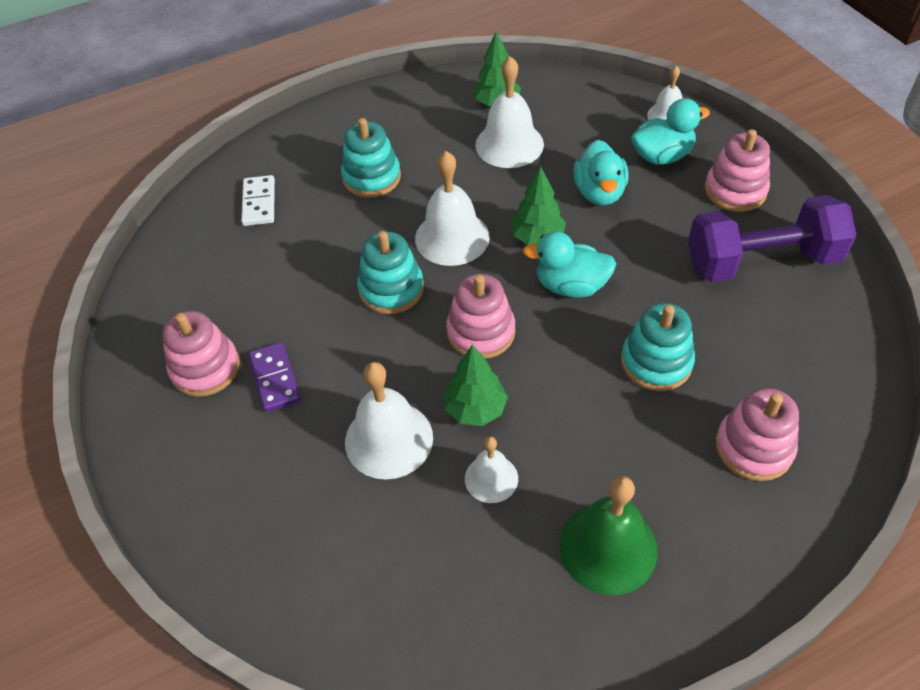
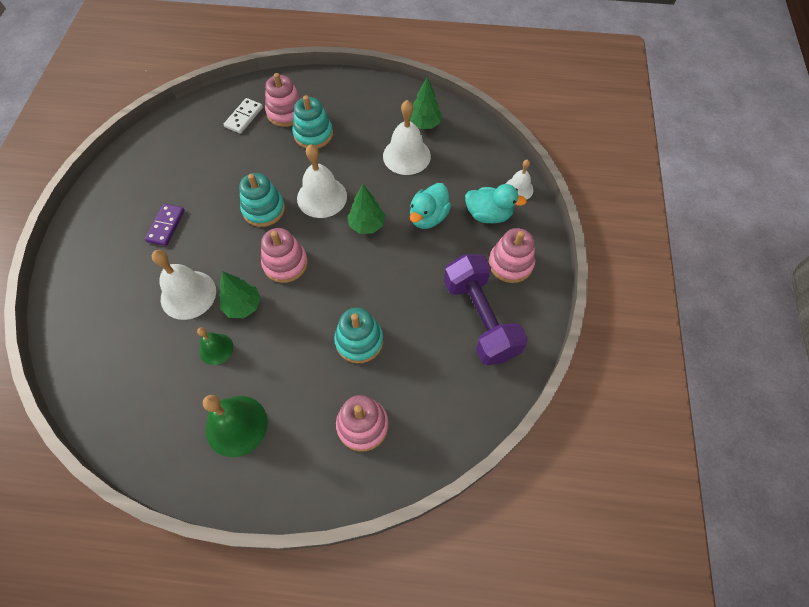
camera: 30 degrees right, 10 degrees up
pink stacking toy [162,311,240,397] -> pink stacking toy moved to [265,73,301,127]
white bell [465,436,518,503] -> green bell [197,327,233,365]
turquoise duck [523,231,616,298] -> none
purple dumbbell [688,195,857,282] -> purple dumbbell turned 45 degrees clockwise [444,254,528,366]

